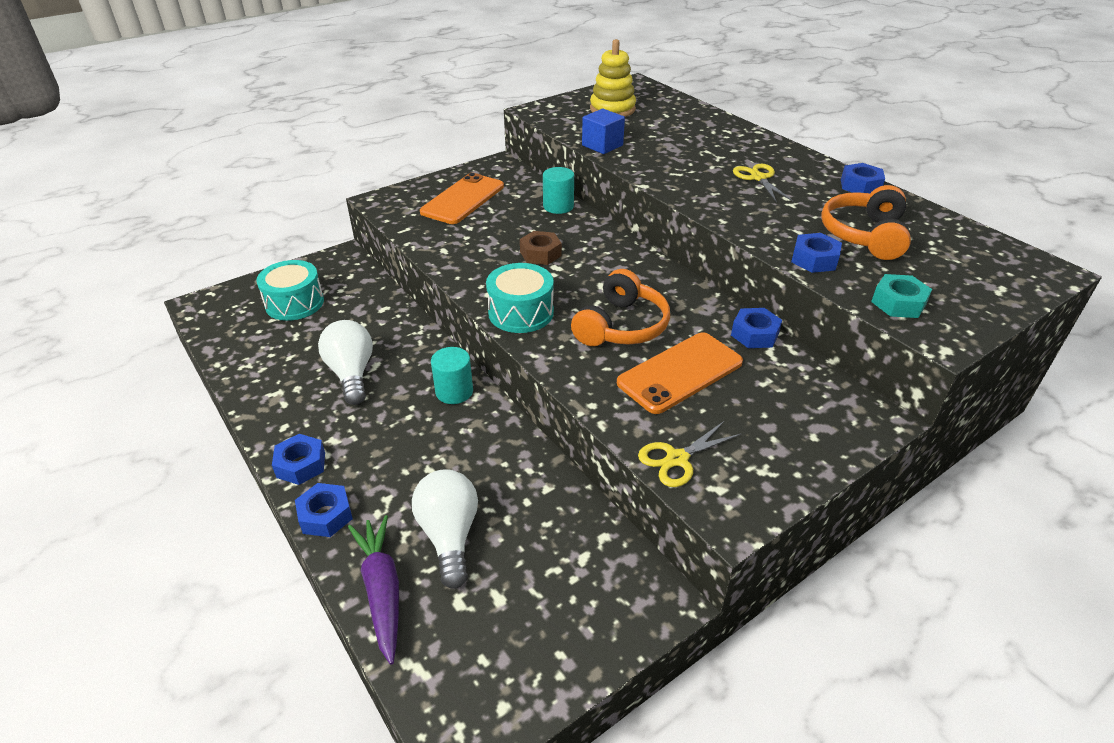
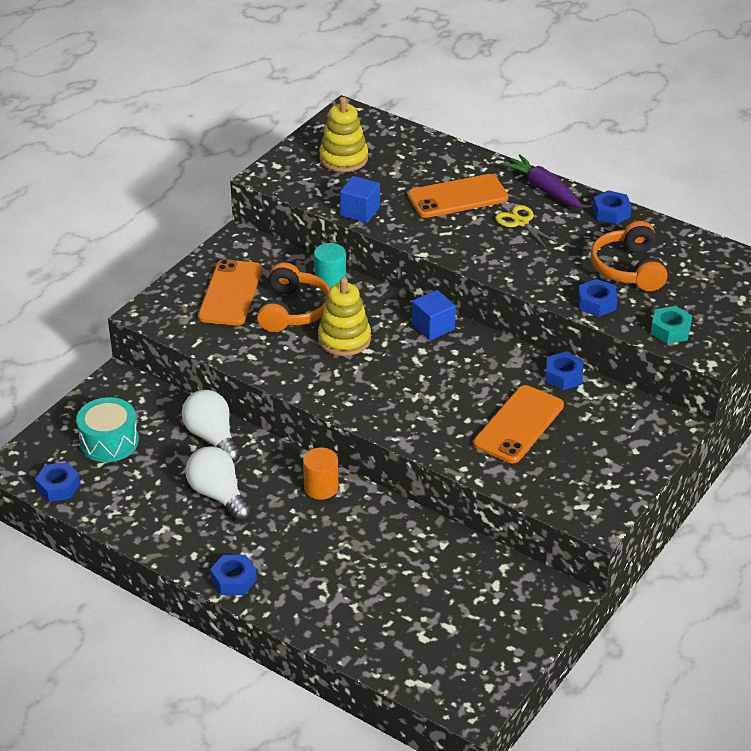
camera: 20 degrees left, 0 degrees up
blue nut [295,483,353,537] -> blue nut moved to [35,462,80,502]
purple carrot [348,515,399,665] -> purple carrot moved to [501,154,583,208]
white light bulb [412,469,478,589] -> white light bulb moved to [182,390,241,463]
turquoise cylinder [431,347,473,404] -> orange cylinder [303,448,339,500]
turquoise drum [486,263,554,333] -> none
brown nut [520,231,562,265] -> yellow stacking toy [318,277,371,356]
orange headphones [571,269,670,346] -> orange headphones moved to [257,262,330,332]
yellow scissors [638,421,742,487] -> none
none -> orange phone [408,174,509,218]
none -> blue cube [412,290,456,340]

